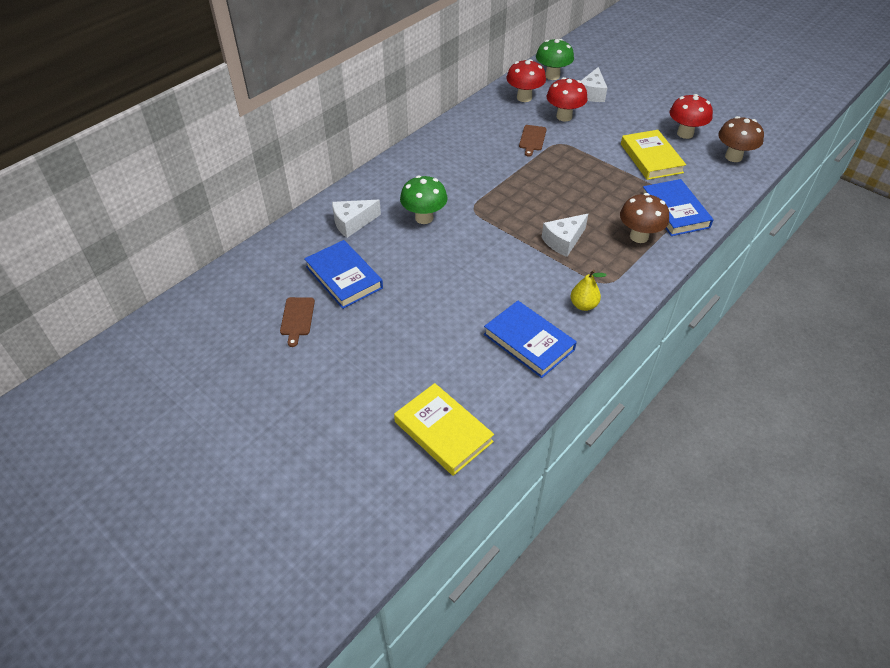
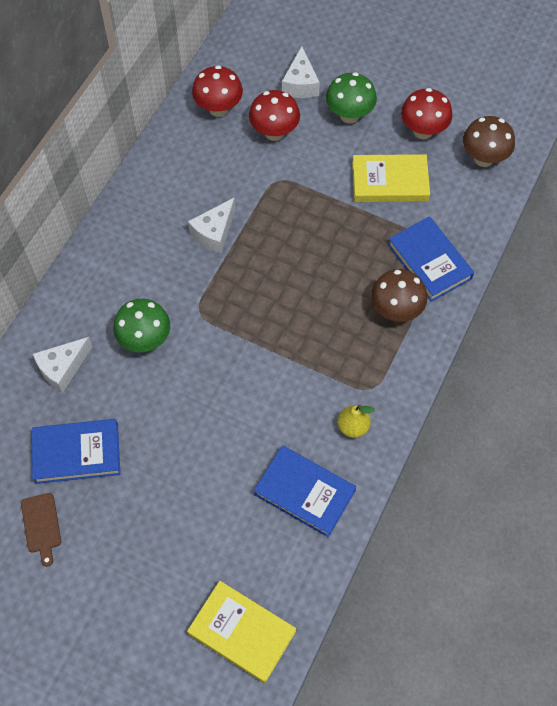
camera: 15 degrees left, 15 degrees up
blue book [304,240,383,309] -> blue book turned 45 degrees counterclockwise [32,419,120,484]
brown cutting board [519,125,547,157] -> none
green mushroom [536,39,574,80] -> green mushroom moved to [326,72,377,124]
white cheese [542,214,588,257] -> white cheese moved to [188,197,235,253]
yellow book [621,130,686,180] -> yellow book turned 60 degrees counterclockwise [352,154,430,202]

